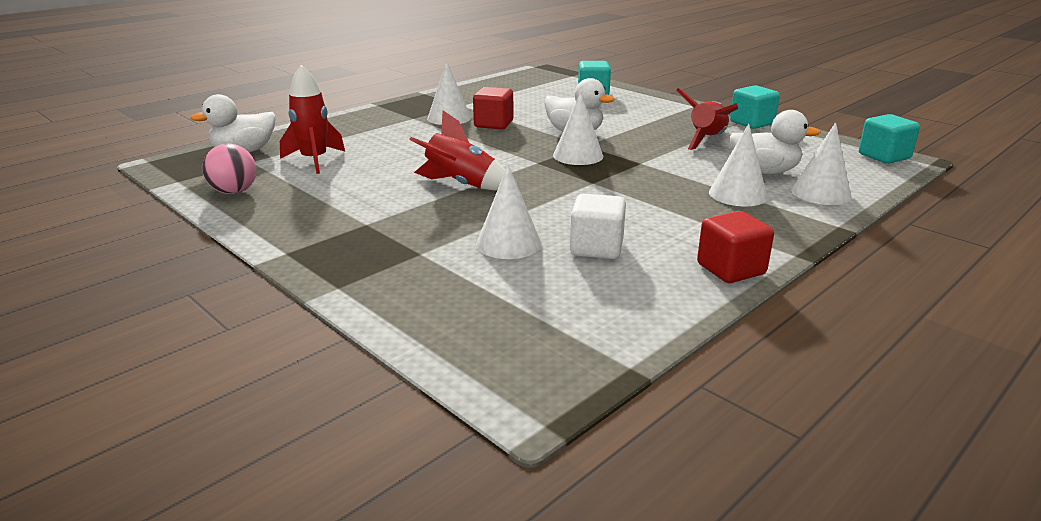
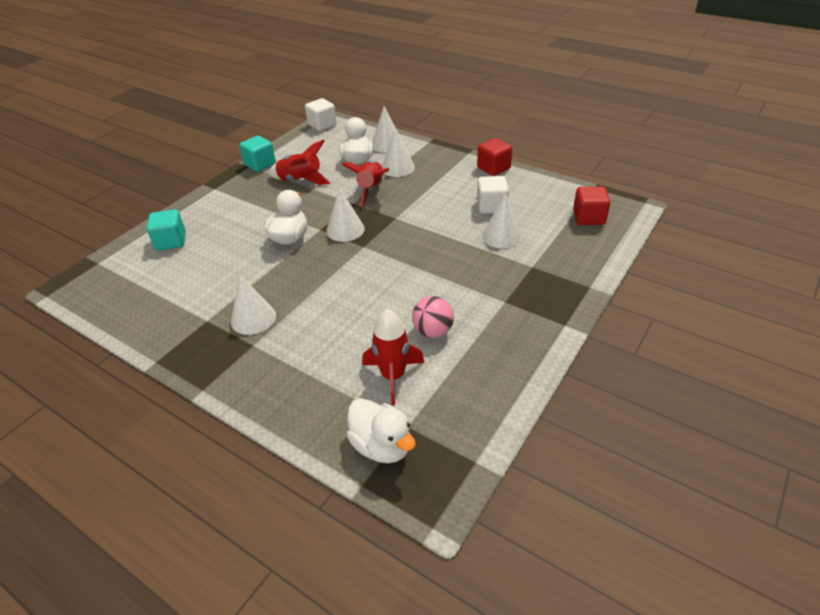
camera: 100 degrees left, 15 degrees up
pink ball [202,144,256,194] -> pink ball moved to [412,296,454,338]
red rocket [409,111,505,191] -> red rocket moved to [342,160,389,207]
red cube [473,87,513,129] -> red cube moved to [573,187,610,225]
turquoise cube [859,114,920,164] -> white cube [305,98,337,131]

